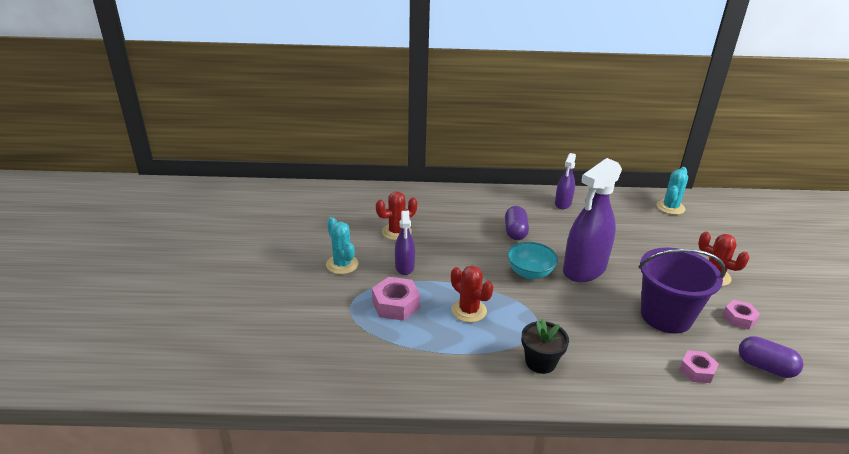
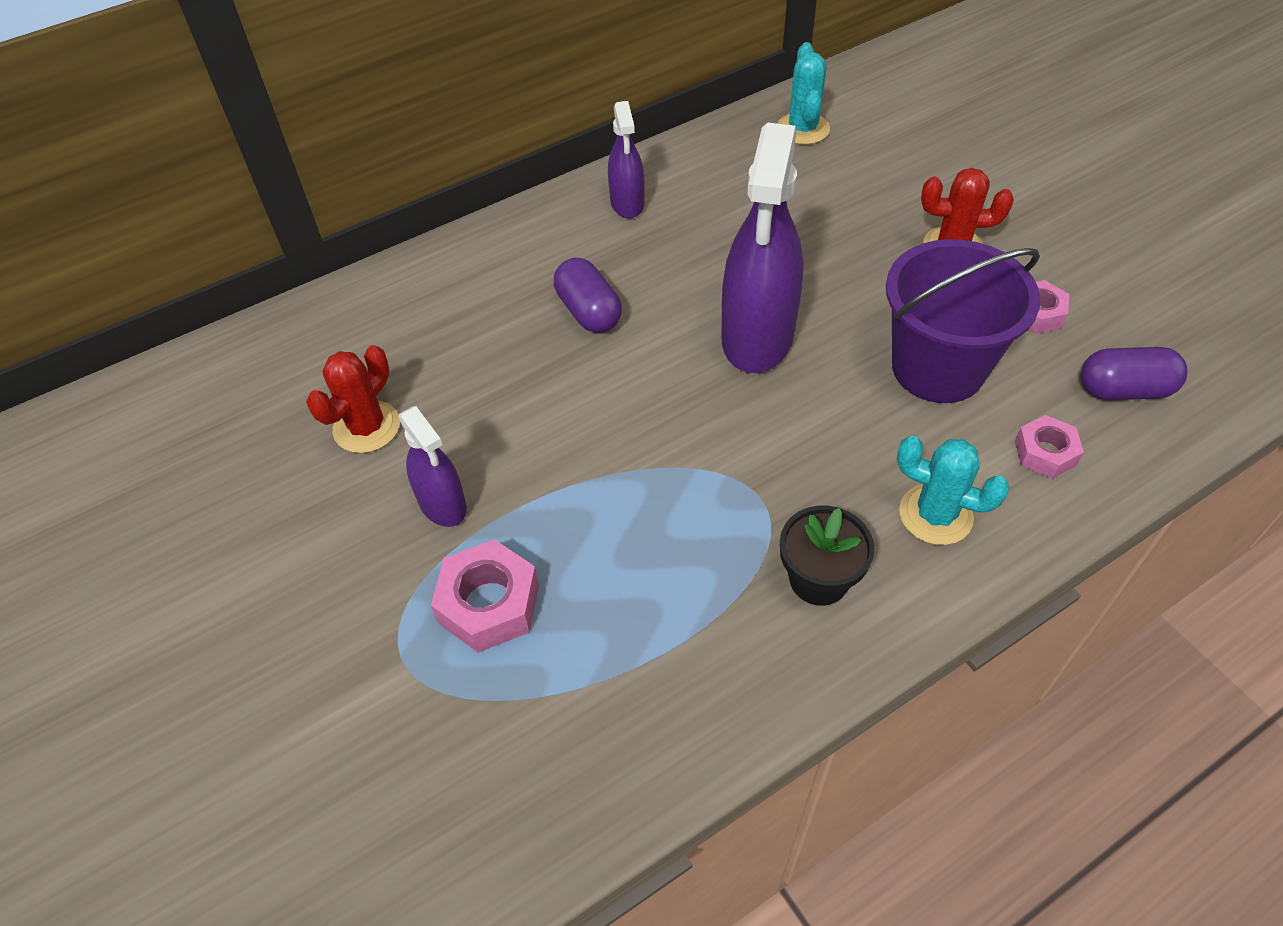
camera: 30 degrees left, 20 degrees up
turquoise cactus [326,217,359,274] -> turquoise cactus moved to [897,436,1010,545]
red cactus [451,265,494,322] -> none
turquoise bowl [507,242,558,280] -> none

